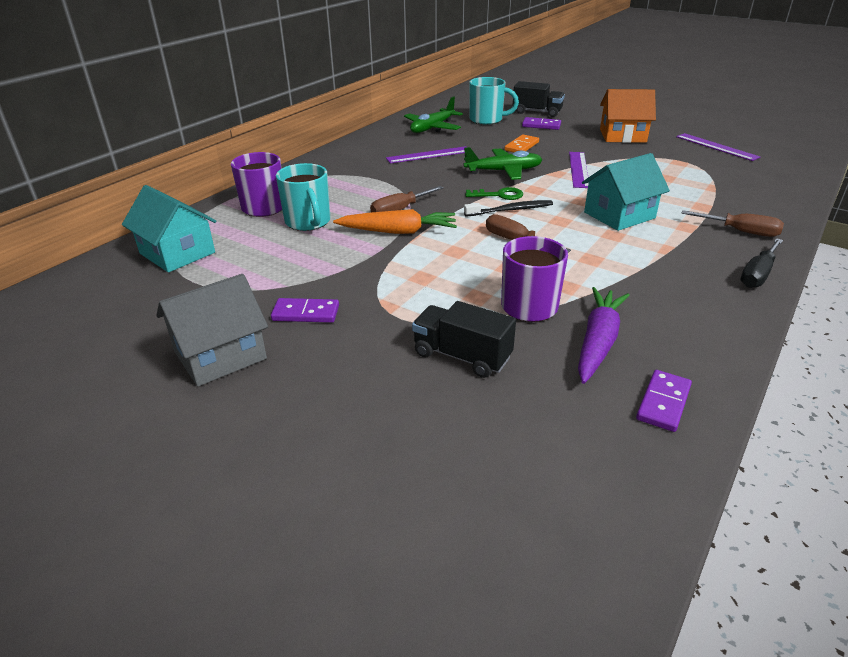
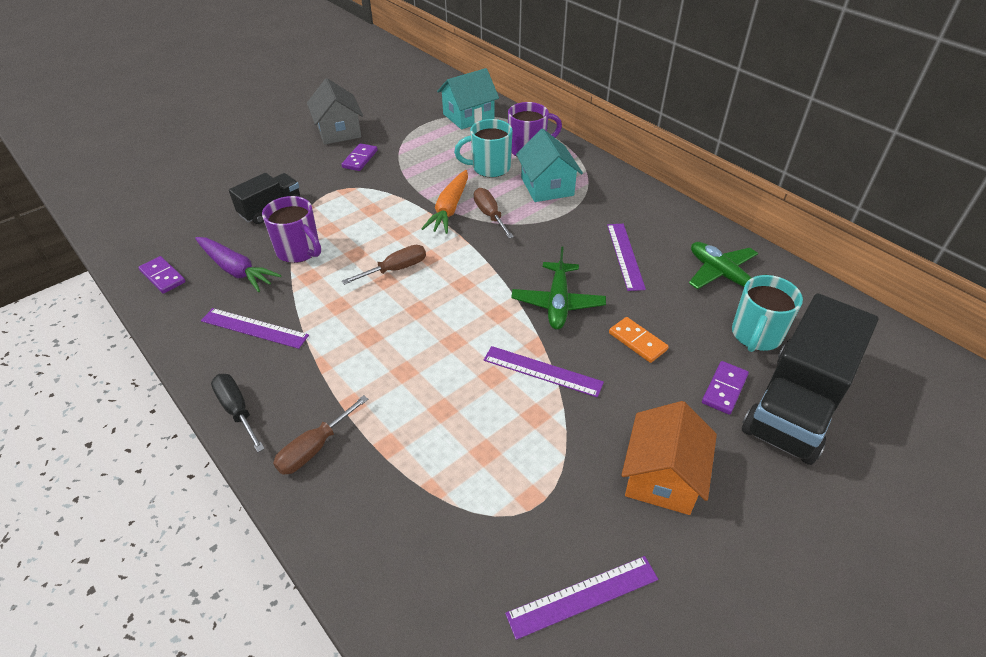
camera: 105 degrees right, 10 degrees up
black toothbrush [464,200,553,216] -> none
green key [465,187,523,200] -> none
black truck [513,81,565,117] -> black truck [742,293,878,465], size x1.84
turquoise house [582,153,670,231] -> turquoise house moved to [516,129,583,202]
none -> purple ruler [201,308,309,349]

